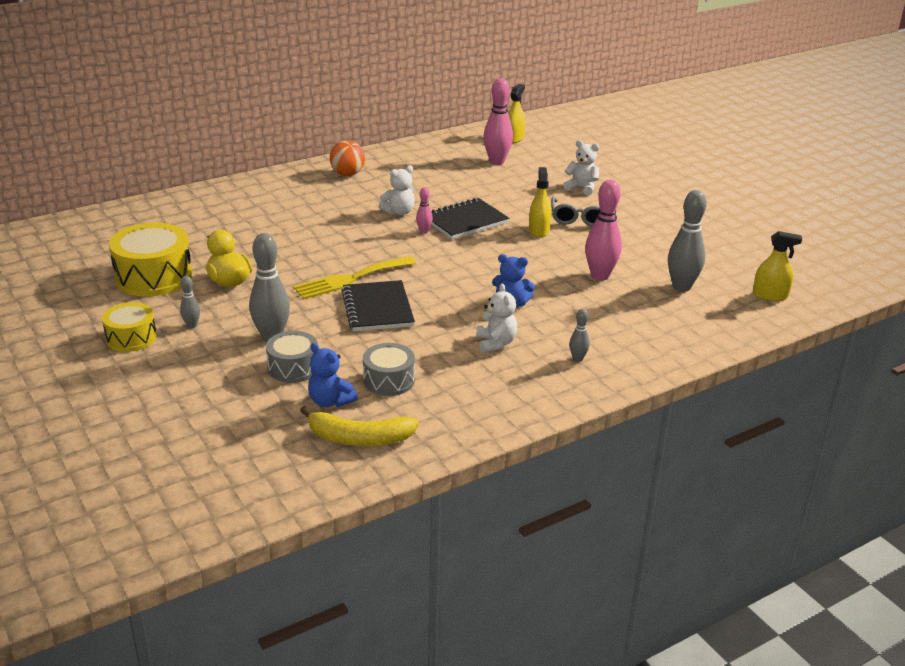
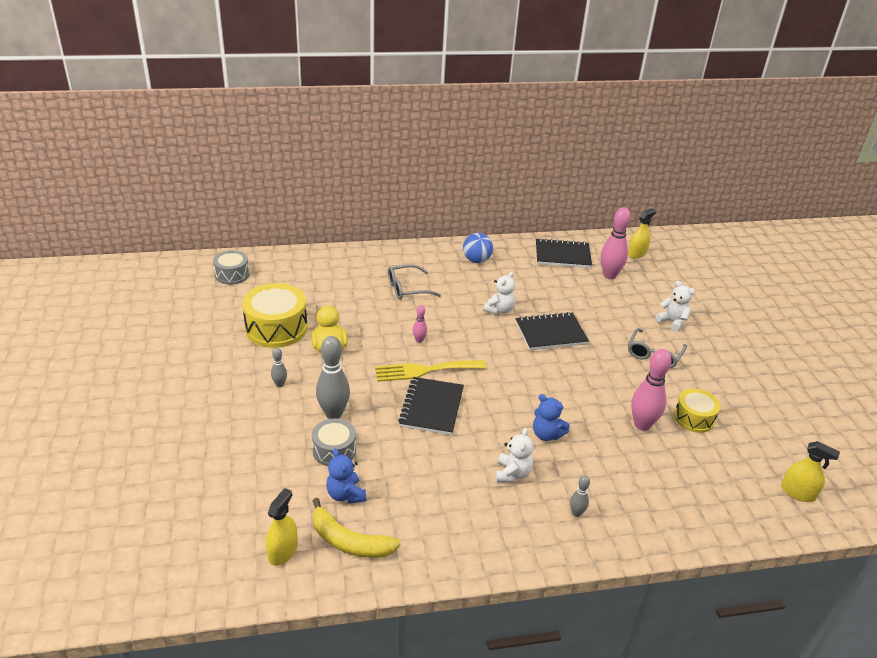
camera: 20 degrees right, 5 degrees up
yellow drum [102,302,157,352] -> yellow drum moved to [674,389,720,433]
orange ball [330,140,365,176] -> blue ball [463,233,493,263]
grey drum [363,343,415,396] -> grey drum moved to [213,250,249,285]
white teddy bear [379,165,415,215] -> white teddy bear turned 45 degrees counterclockwise [483,271,515,314]
pink bowling pin [416,187,433,234] -> pink bowling pin moved to [413,305,427,343]
yellow spray bottle [529,167,551,237] -> yellow spray bottle moved to [266,488,298,566]
grey bowling pin [668,190,707,292] -> none
none -> grey glasses [388,264,441,300]
none -> black notebook [536,238,592,268]

